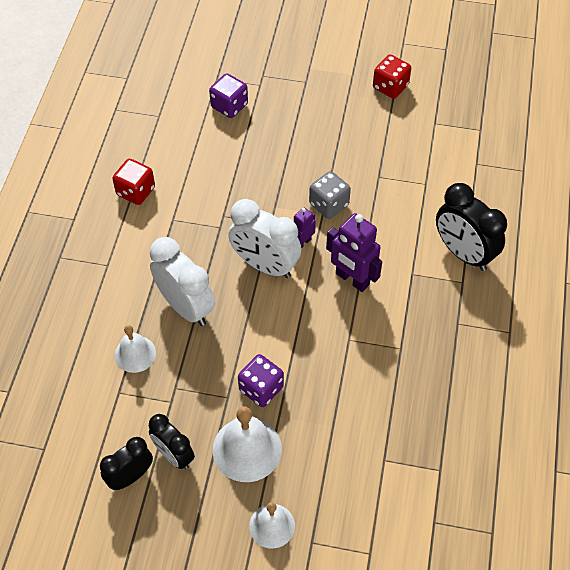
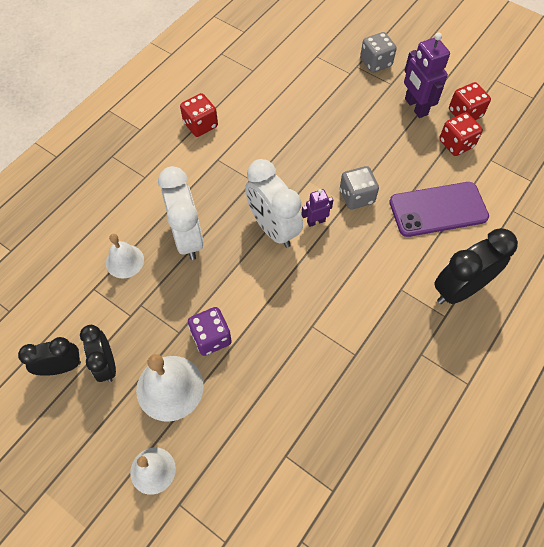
camera: 25 degrees right, 5 degrees up
purple dice [209,73,248,118] -> none
purple robot [326,213,382,292] -> purple robot moved to [404,32,450,118]
black clock [436,183,507,271] -> black clock turned 75 degrees clockwise [434,228,518,304]
none -> grey dice [360,32,397,73]
none -> purple phone [389,182,489,237]
none -> red dice [439,112,483,156]

